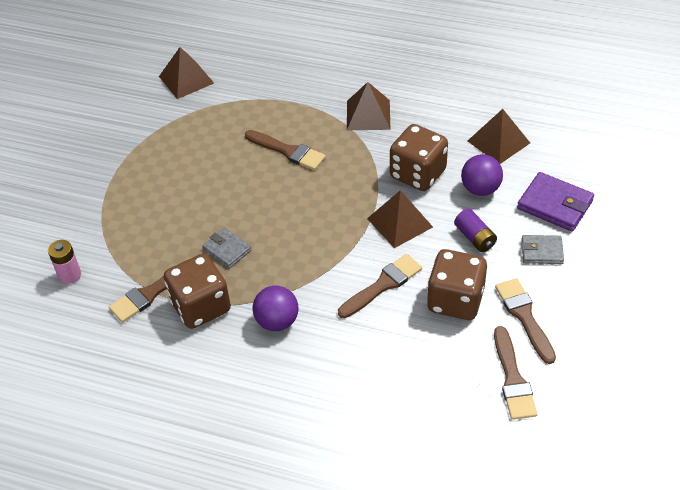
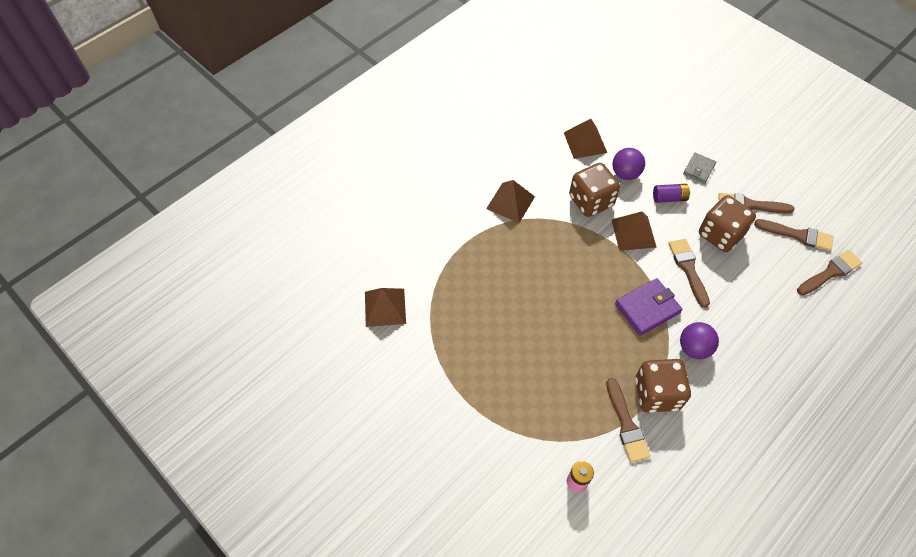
camera: 65 degrees left, 10 degrees up
grey wallet [202,228,252,268] -> none
brown brush [245,130,326,170] -> brown brush moved to [797,250,863,295]
purple wallet [517,172,594,232] -> purple wallet moved to [615,278,682,336]

